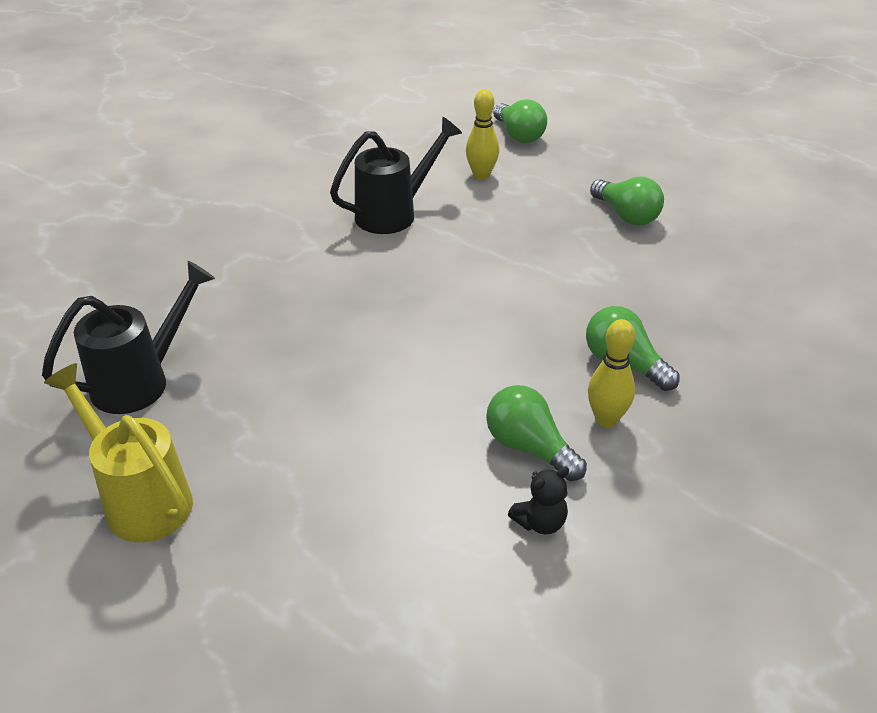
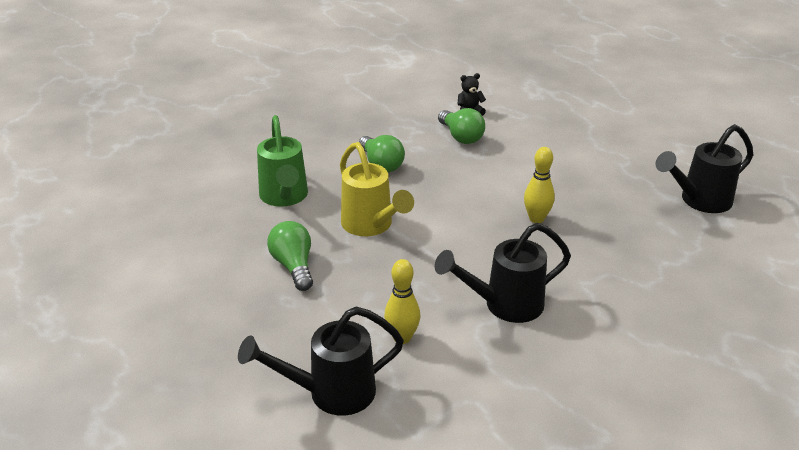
camera: 165 degrees left, 5 degrees down
yellow watering can [44,363,193,542] -> yellow watering can moved to [340,142,414,236]
green light bulb [493,99,547,143] -> black watering can [238,307,404,416]
yellow bowling pin [588,319,635,427] -> yellow bowling pin moved to [524,147,555,223]
none -> green watering can [257,115,308,207]

